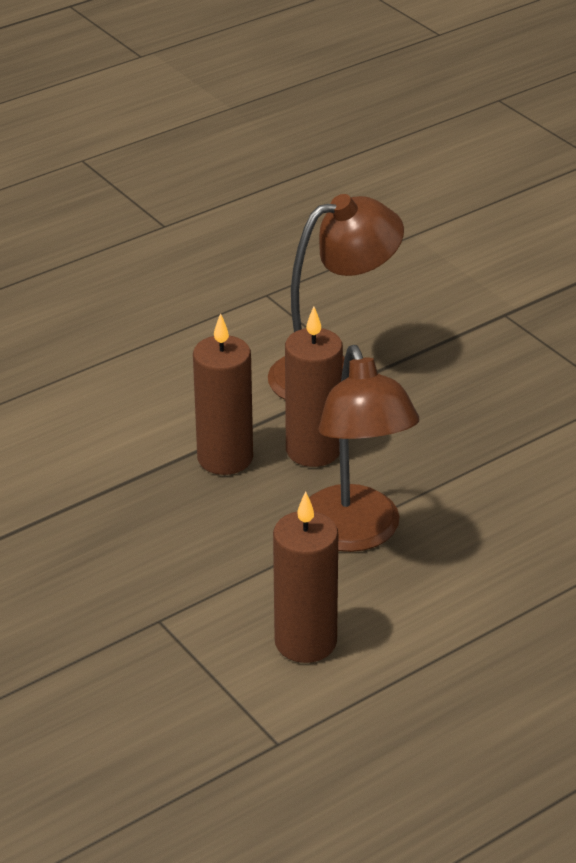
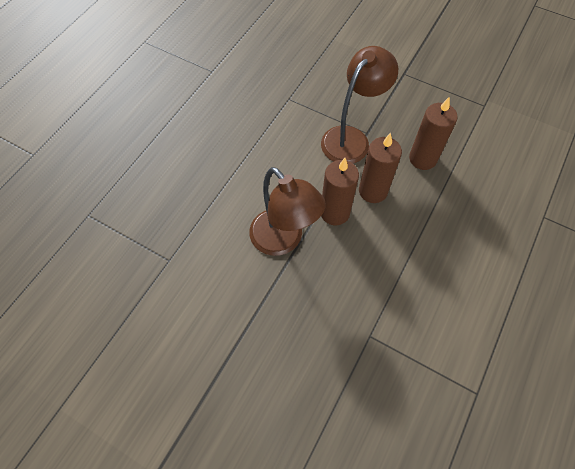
camera: 25 degrees left, 25 degrees up
brown candle [273,491,338,663] -> brown candle moved to [409,96,458,170]
brown lamp [309,345,419,552] -> brown lamp moved to [249,167,326,256]

